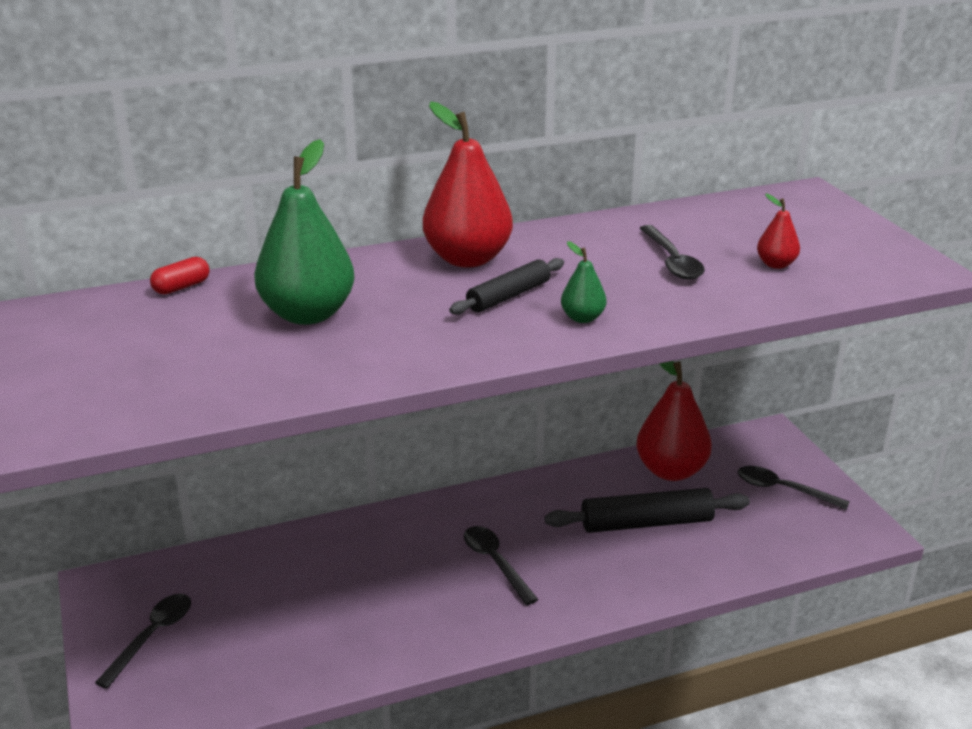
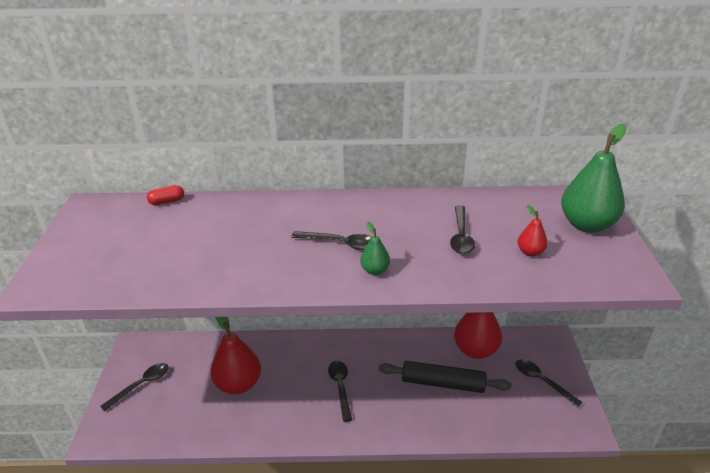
camera: 20 degrees right, 5 degrees up
green pear [254,139,355,325] -> green pear moved to [561,123,626,233]
red pear [423,101,513,268] -> red pear moved to [210,317,261,394]
black rolling pin [449,258,564,315] -> black spoon [291,231,372,250]

